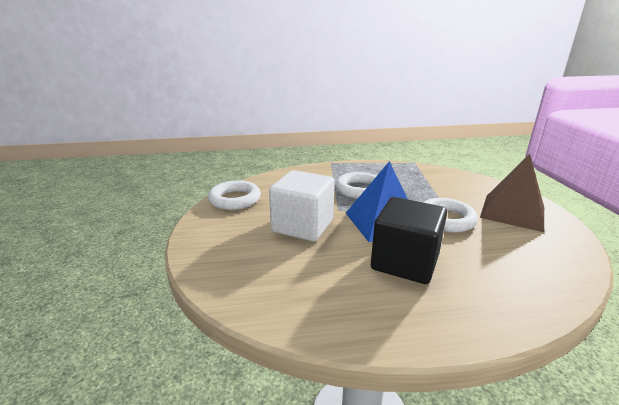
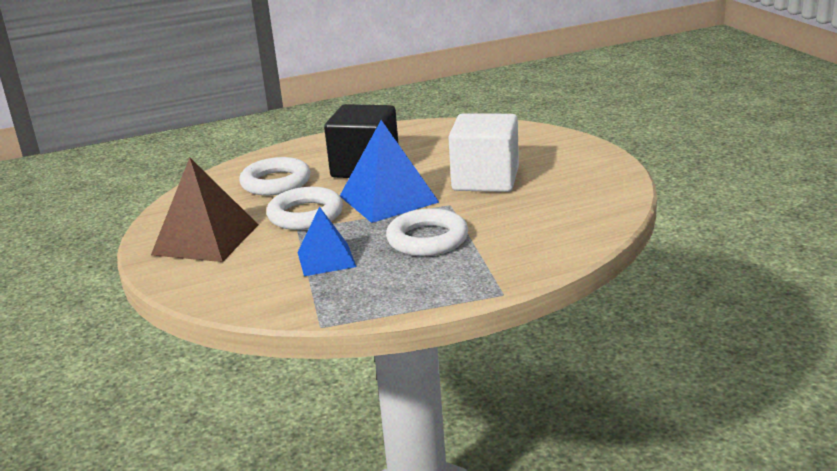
camera: 170 degrees right, 0 degrees up
white ring [208,180,261,210] -> white ring moved to [239,157,311,195]
none -> blue pyramid [297,206,357,276]

